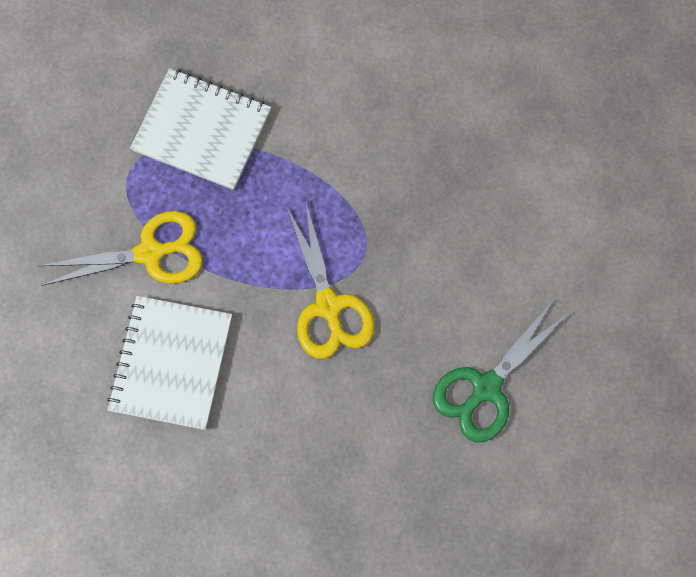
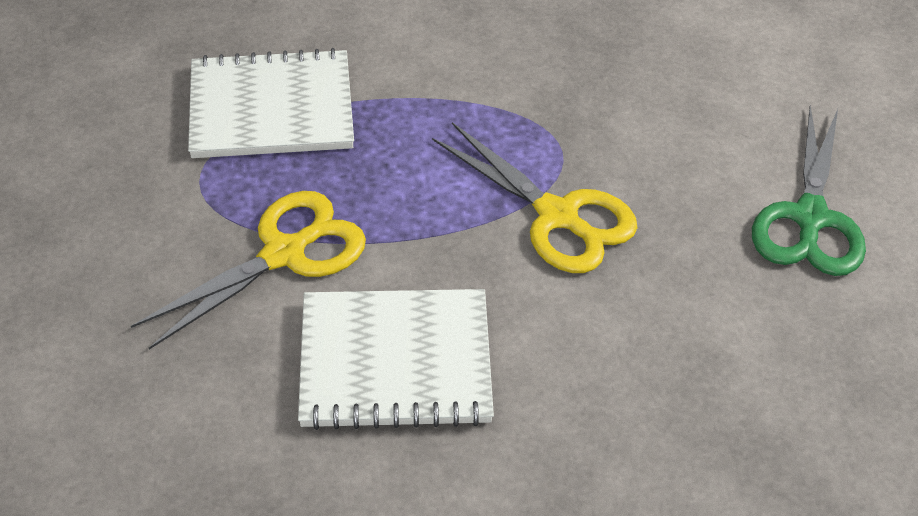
camera: 30 degrees left, 25 degrees down
white notebook [107,296,232,430] -> white notebook turned 75 degrees counterclockwise [298,289,494,430]

